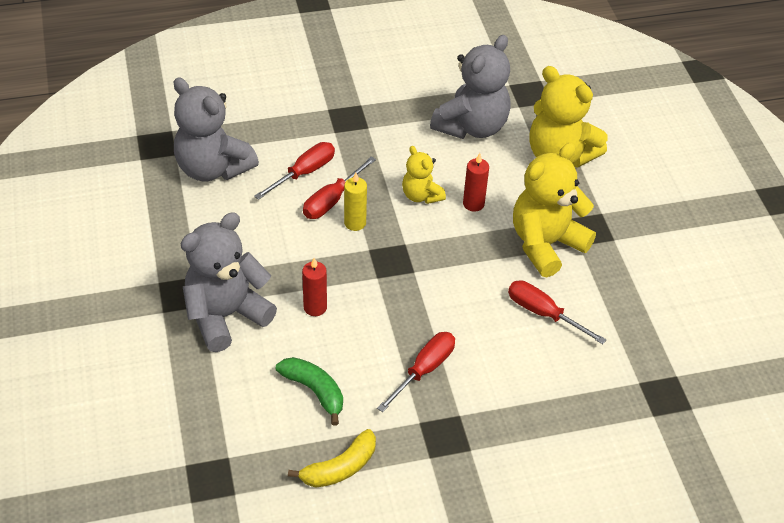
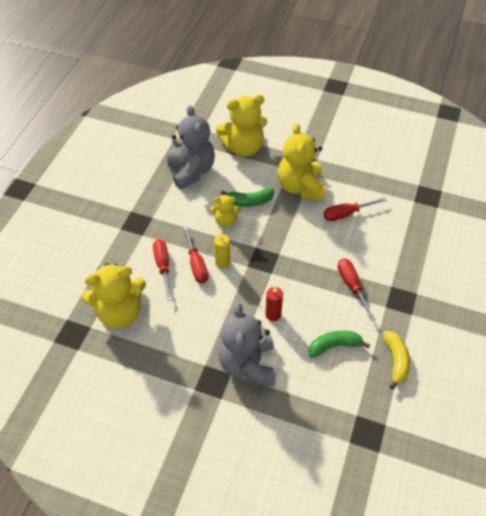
camera: 55 degrees left, 5 degrees up
grey teddy bear [173,77,259,181] -> yellow teddy bear [81,263,146,329]
red candle [463,153,489,212] -> green banana [221,188,274,207]

